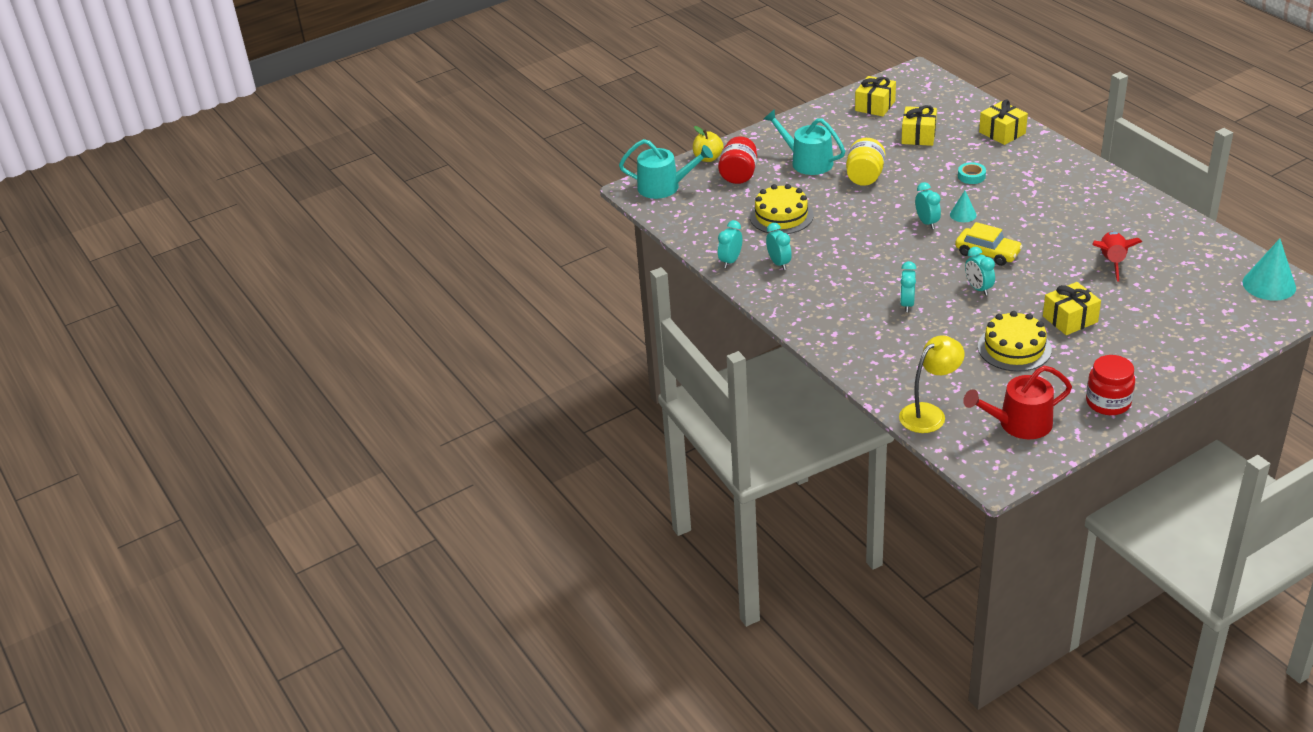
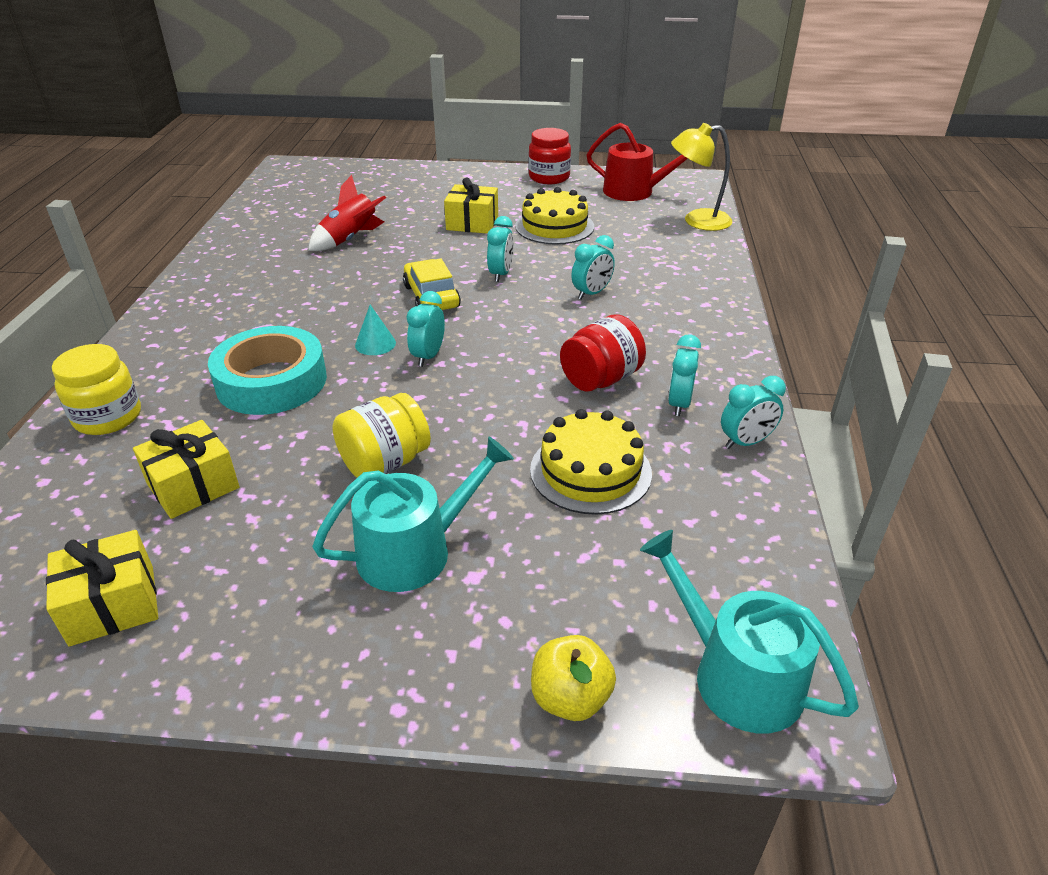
camera: 145 degrees left, 0 degrees up
red jar [718,136,757,184] -> red jar moved to [560,314,646,392]
turquoise watering can [764,109,845,175] -> turquoise watering can turned 105 degrees counterclockwise [312,437,514,592]
turquoise tape [958,162,986,184] -> turquoise tape [208,326,327,415], size x2.33
yellow gift [979,100,1028,145] -> yellow jar [52,344,141,435]
turquoise cone [1242,239,1296,301] -> none

